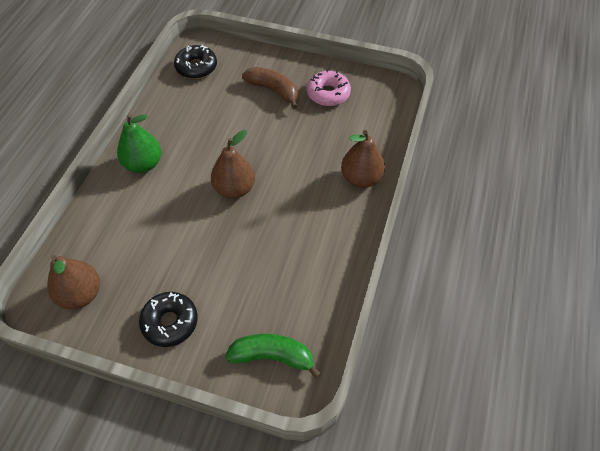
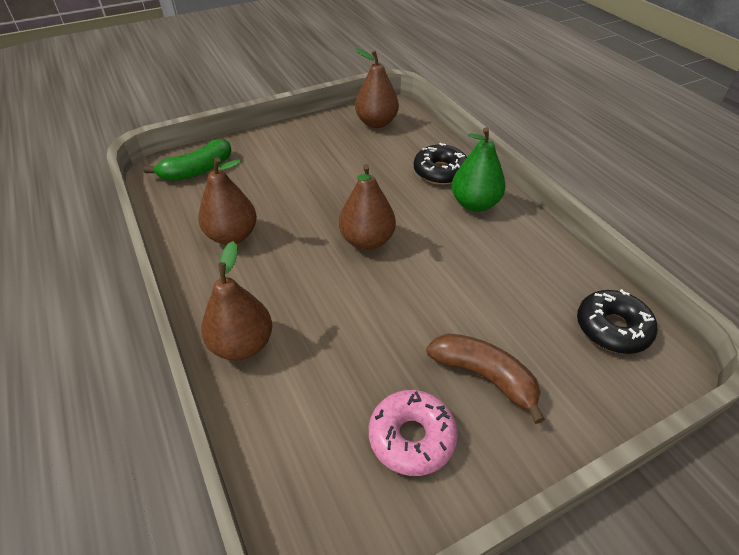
camera: 135 degrees right, 10 degrees down
black donut [139,292,198,347] -> black donut moved to [414,143,467,185]
brown banana [242,67,298,109] -> brown banana turned 135 degrees counterclockwise [426,333,545,424]
none -> brown pear [198,157,257,245]

